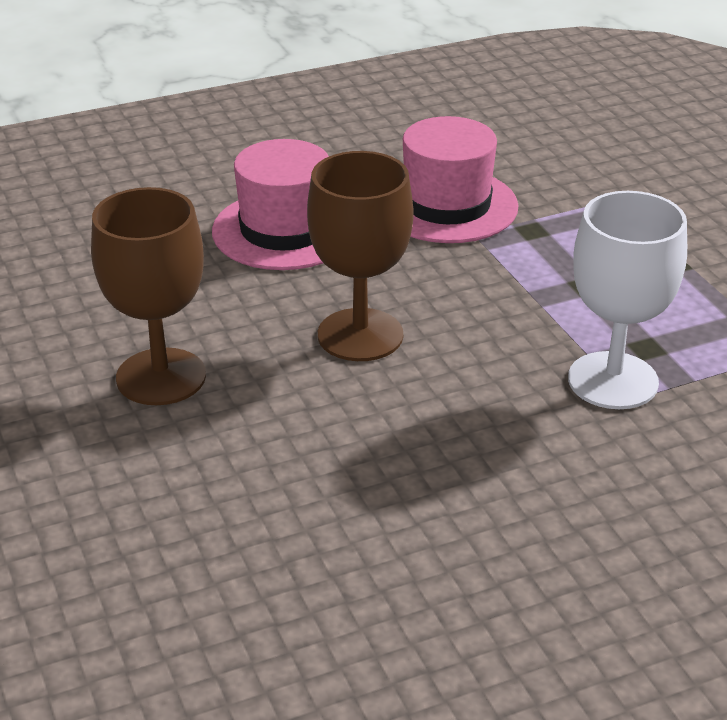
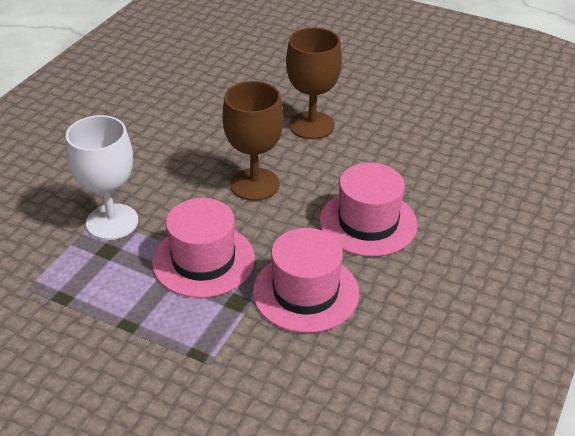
camera: 140 degrees right, 5 degrees up
none -> pink hat [152,198,255,298]

